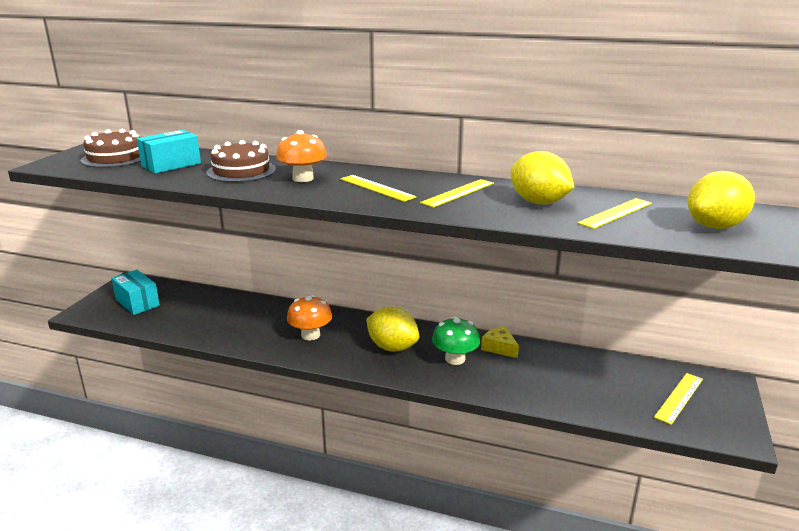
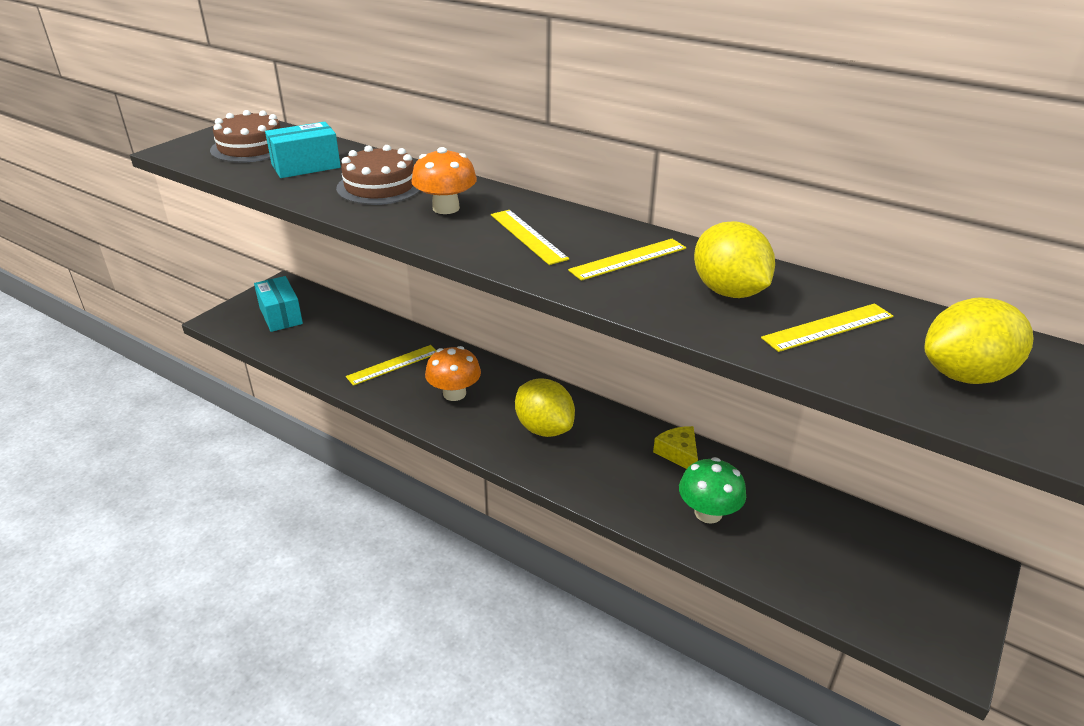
camera: 15 degrees right, 10 degrees up
green mushroom [432,316,480,365] -> green mushroom moved to [679,457,746,524]
yellow ruler [654,373,703,425] -> yellow ruler moved to [346,345,436,386]

